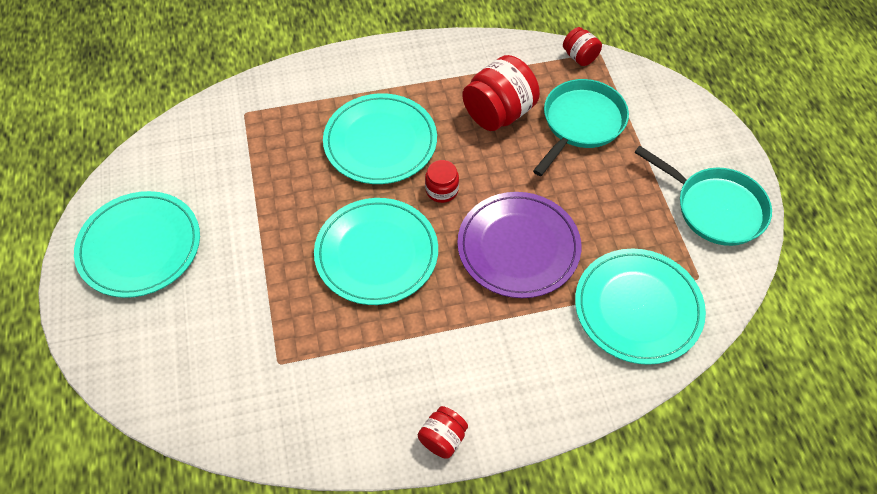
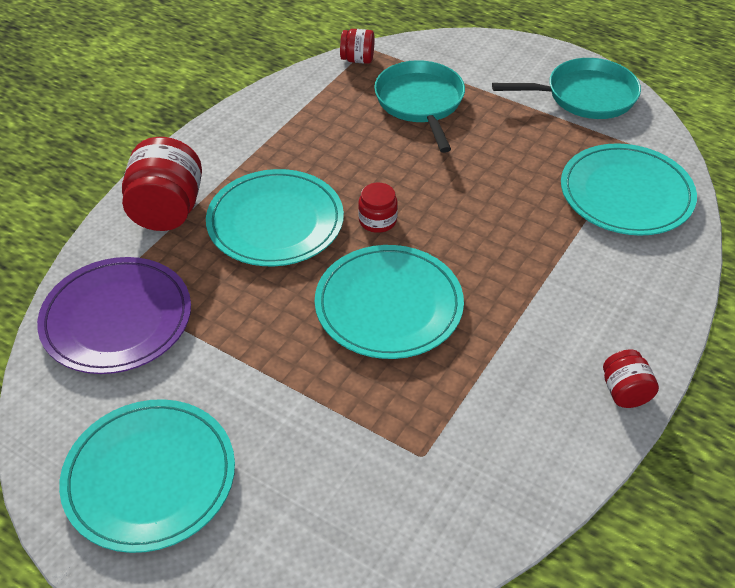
camera: 45 degrees left, 10 degrees down
purple plate [457,192,581,298] -> purple plate moved to [37,257,191,374]
red jar [462,55,540,131] -> red jar moved to [122,137,202,231]

